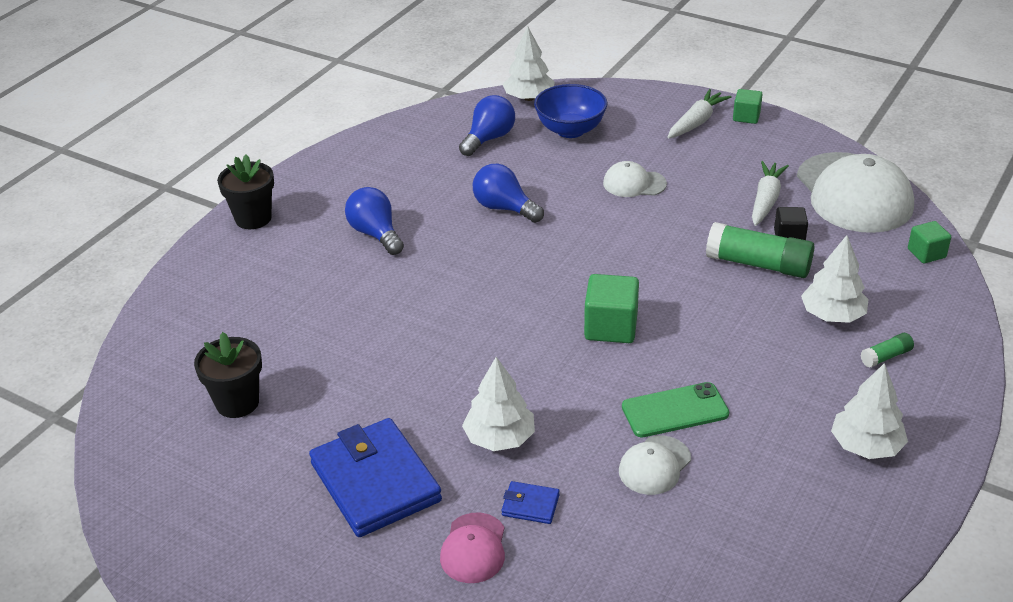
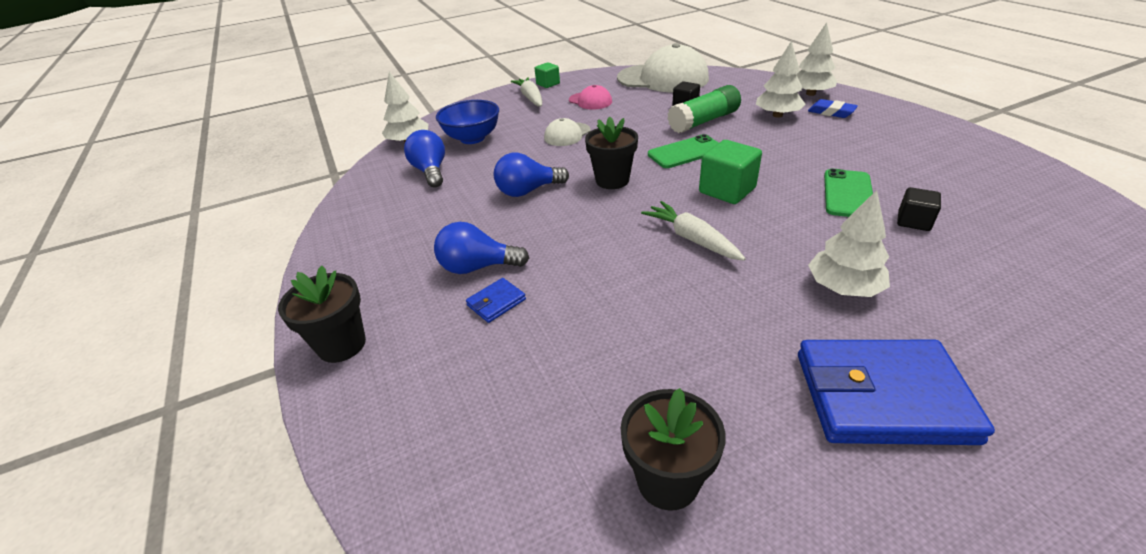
camera: 55 degrees left, 0 degrees up
pink cap [440,513,505,583] -> pink cap moved to [569,85,612,110]
blue wallet [501,481,560,524] -> blue wallet moved to [466,278,526,323]
white cap [619,435,691,495] -> black cube [897,187,941,231]
white carrot [752,161,789,226] -> white carrot moved to [641,201,746,261]
white tree [831,363,908,459] -> white tree moved to [796,22,837,96]
green glue stick [860,333,914,368] -> blue eraser [808,99,858,118]
green cube [908,221,951,264] -> none
none -> black flower pot [585,117,638,189]
none -> green phone [648,134,719,168]

